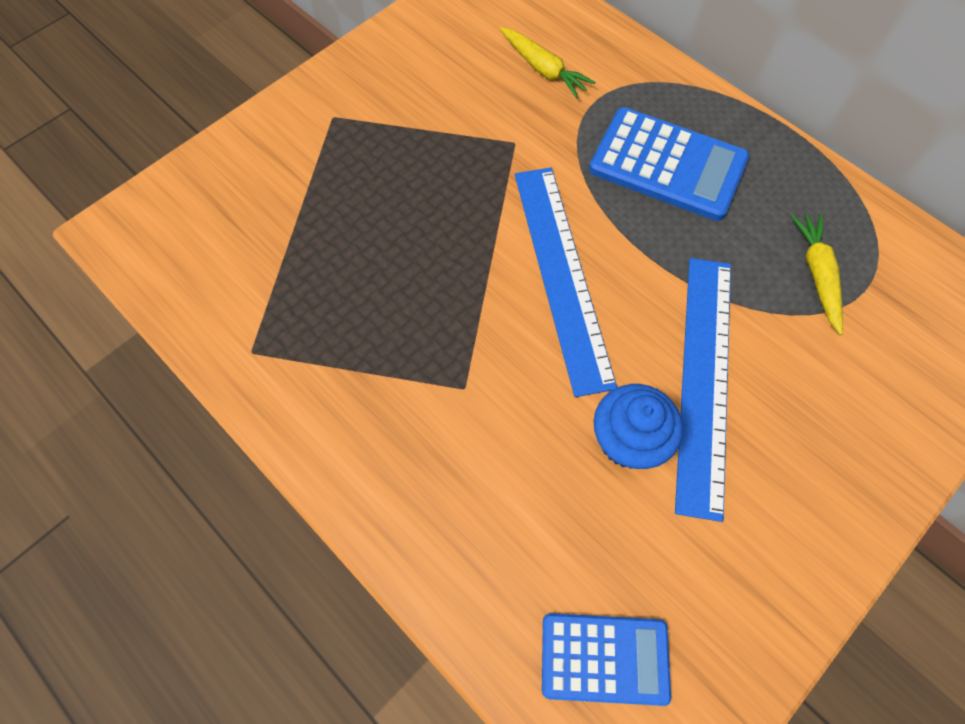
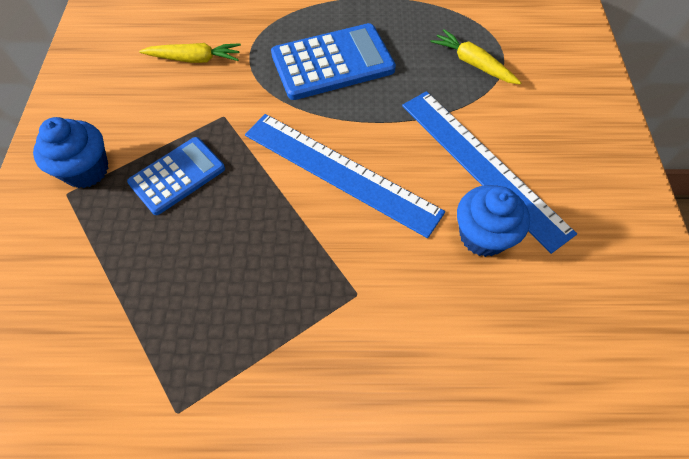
camera: 45 degrees left, 5 degrees down
blue calculator [542,613,671,706] -> blue calculator moved to [127,137,225,215]
none -> blue cupcake [33,117,108,188]

